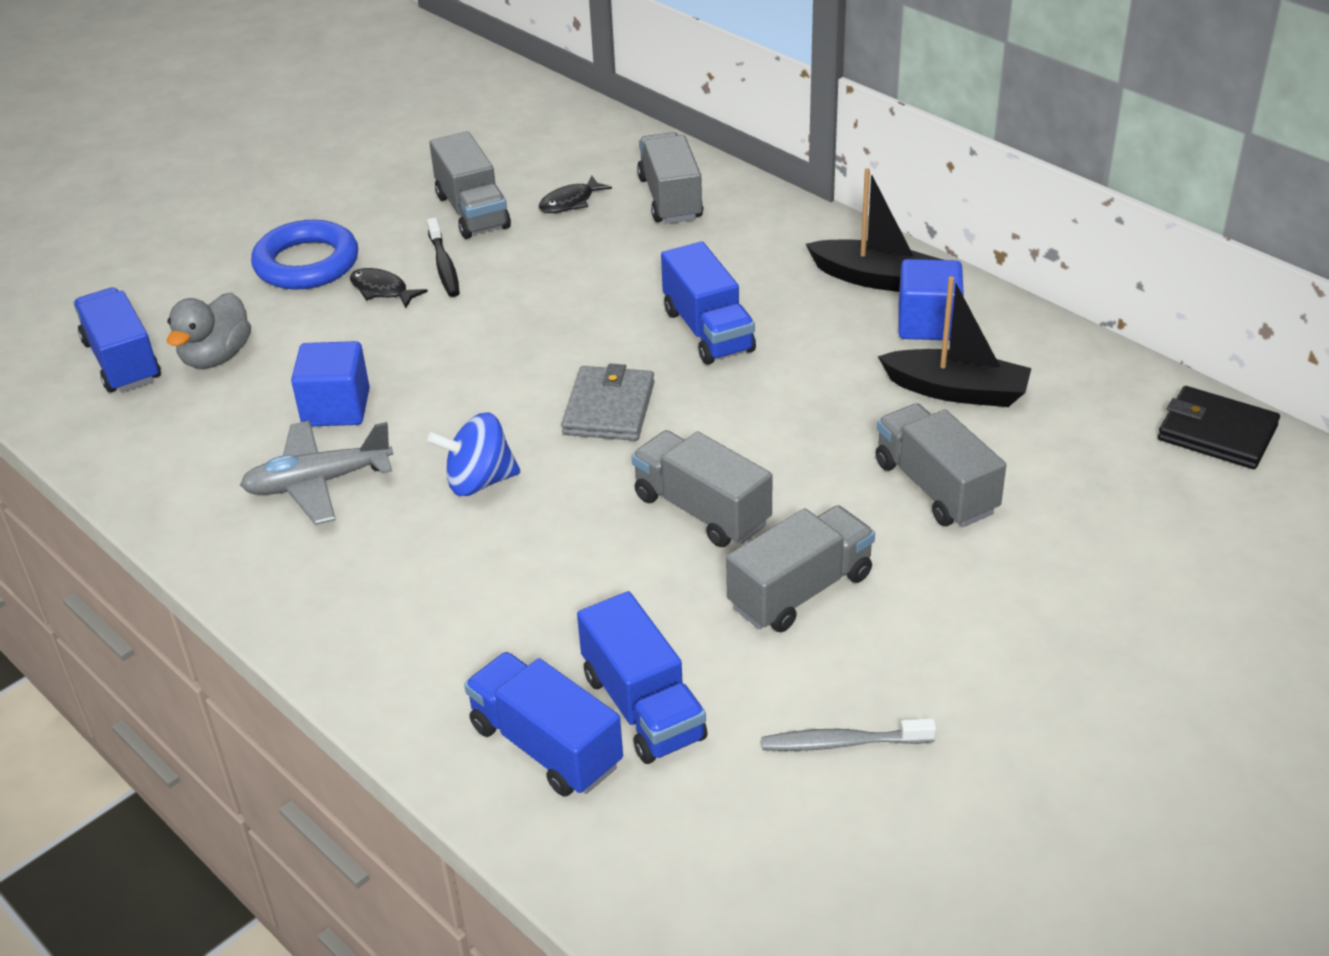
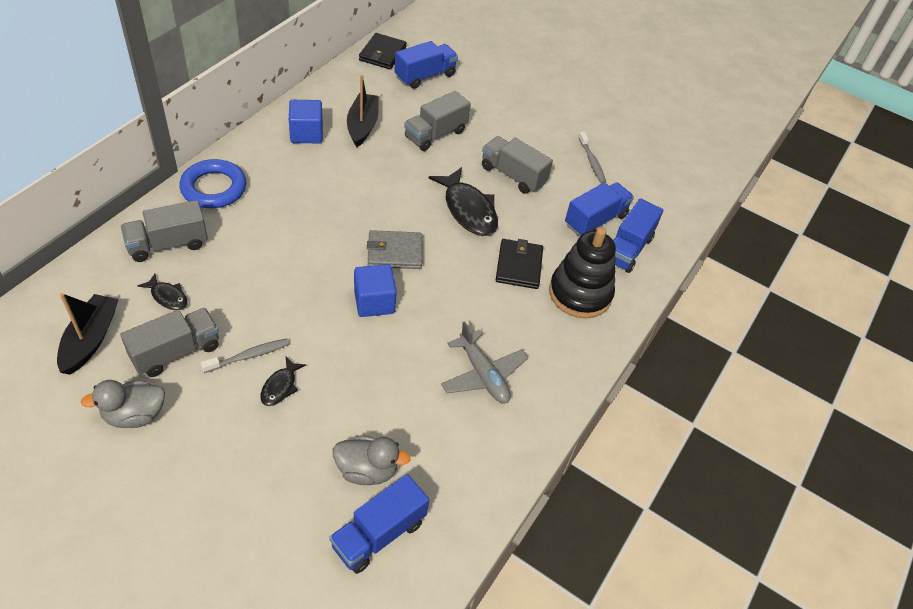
camera: 110 degrees left, 10 degrees up
blue ring [251,220,358,290] -> blue ring moved to [179,159,246,208]
blue cube [291,341,370,426] -> blue cube moved to [354,264,397,317]
black toothbrush [427,218,460,297] -> grey toothbrush [201,338,289,373]
blue spinning top [427,412,520,496] -> none
grey truck [632,430,773,547] -> black fish [429,167,498,236]
blue truck [661,241,756,365] -> blue truck moved to [395,41,458,89]
black boat [806,168,943,292] -> black boat moved to [57,293,118,375]
none -> grey duck [81,380,165,428]
none -> black wallet [496,239,543,289]
none -> black stacking toy [549,227,616,319]

